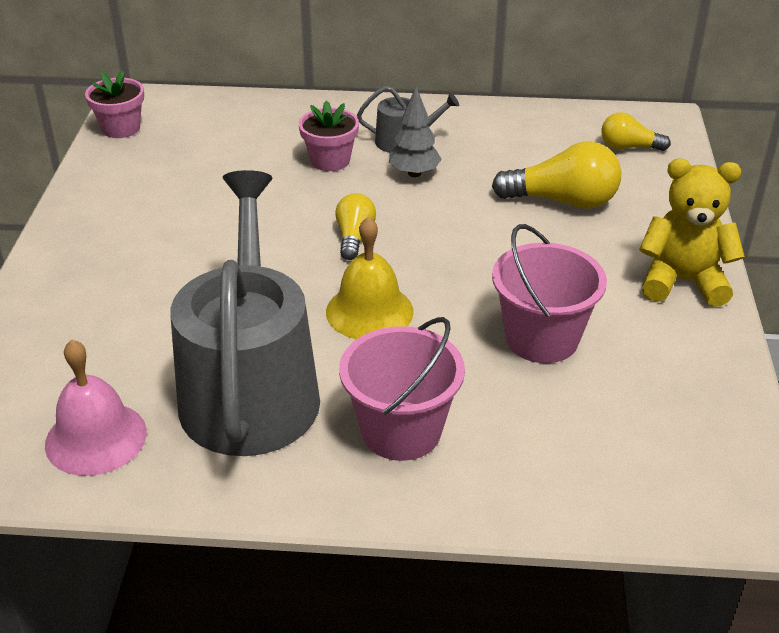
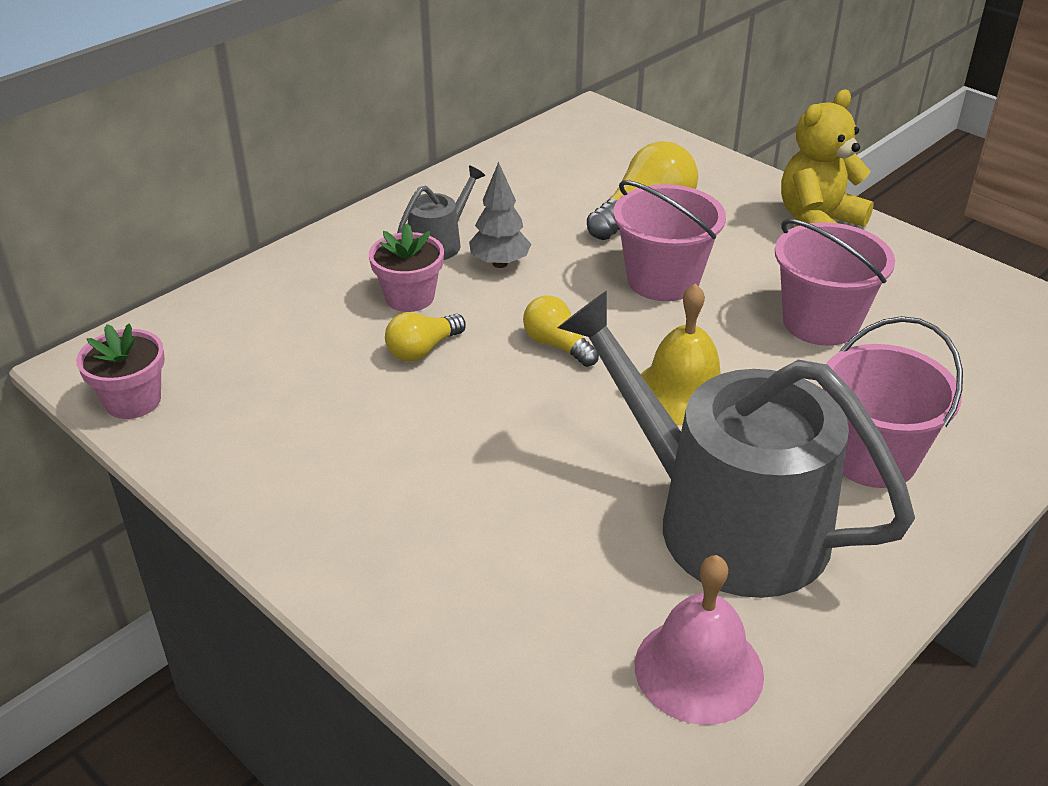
camera: 50 degrees left, 0 degrees up
yellow light bulb [601,112,671,151] -> yellow light bulb moved to [385,312,466,362]
none -> pink bucket [613,180,726,301]

